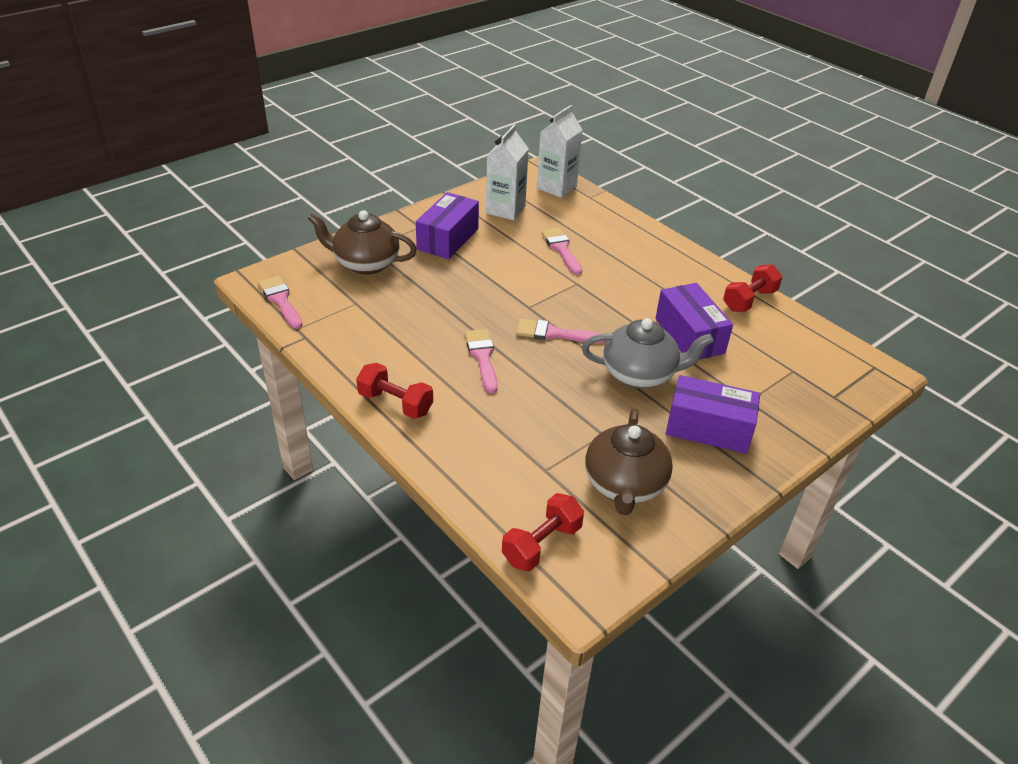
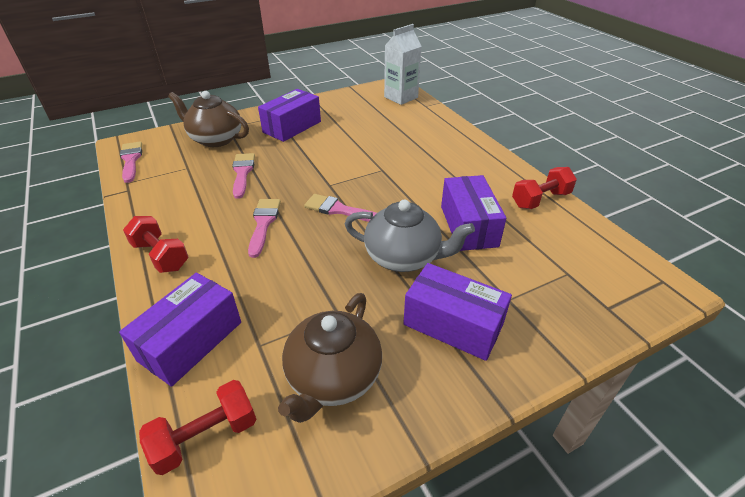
camera: 15 degrees right, 0 degrees up
white carton [486,124,529,220] -> none
pink brush [541,228,582,275] -> pink brush moved to [232,153,255,199]
none -> purple box [119,273,241,387]

